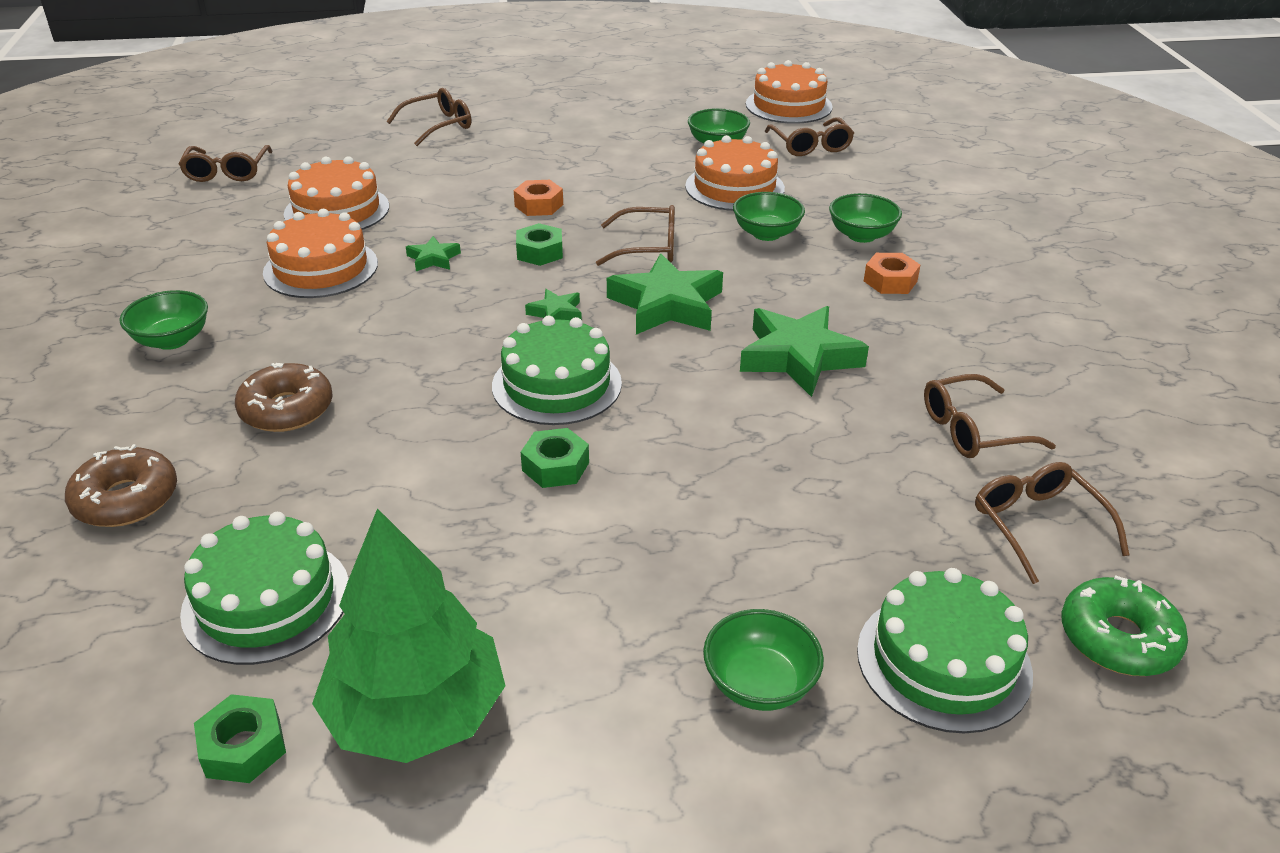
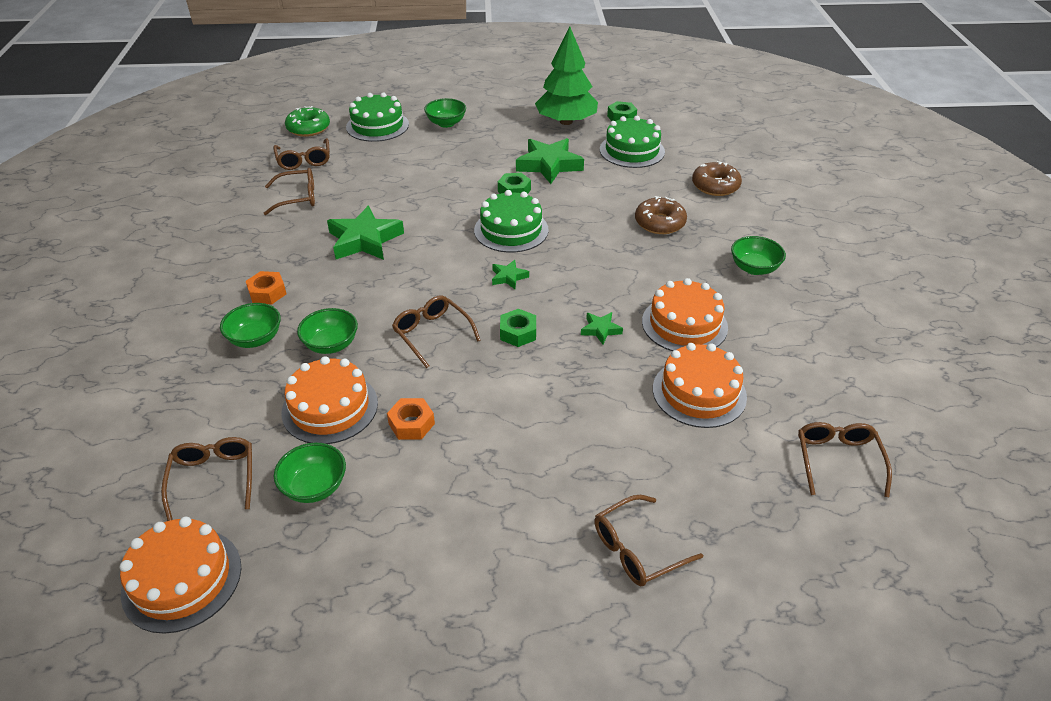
camera: 175 degrees left, 5 degrees up
orange nut [514,180,563,216] -> orange nut moved to [387,398,435,440]
brown glasses [596,205,675,266] -> brown glasses turned 45 degrees clockwise [392,295,481,368]
green star [607,254,723,335] -> green star moved to [516,138,584,184]

